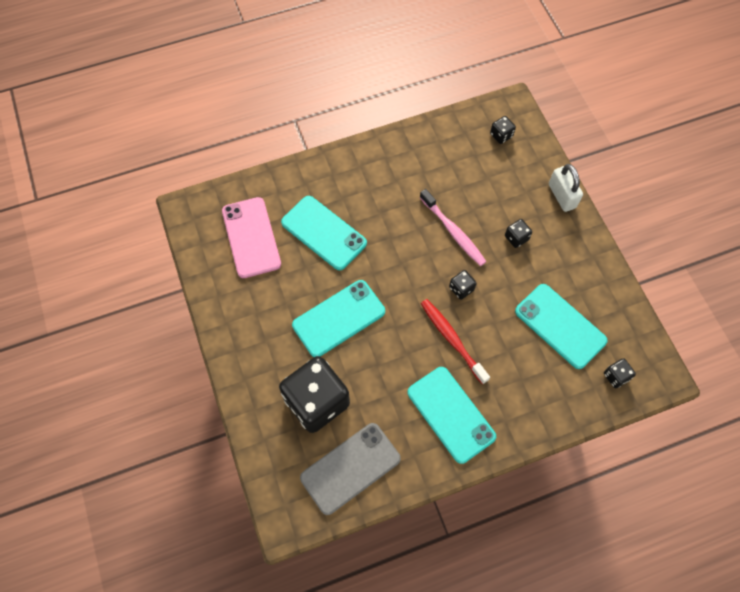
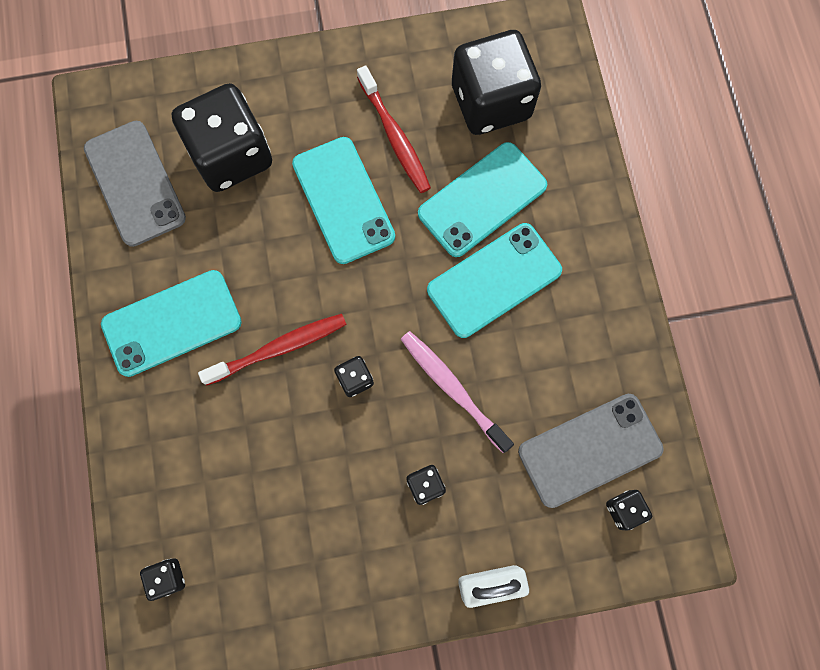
camera: 100 degrees right, 10 degrees up
pink phone [222,197,281,278] -> black dice [452,30,541,135]
pink toothbrush [420,189,487,266] -> pink toothbrush turned 75 degrees clockwise [401,331,514,453]
turquoise phone [515,284,608,369] -> turquoise phone moved to [427,223,562,338]
none -> red toothbrush [357,65,431,193]
none -> grey phone [518,394,664,508]

